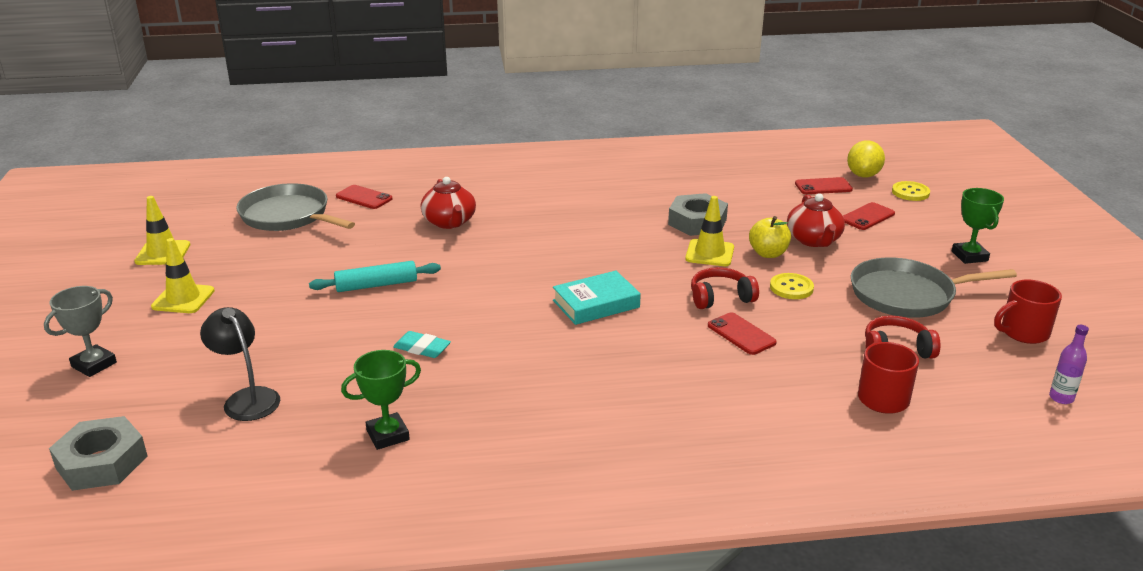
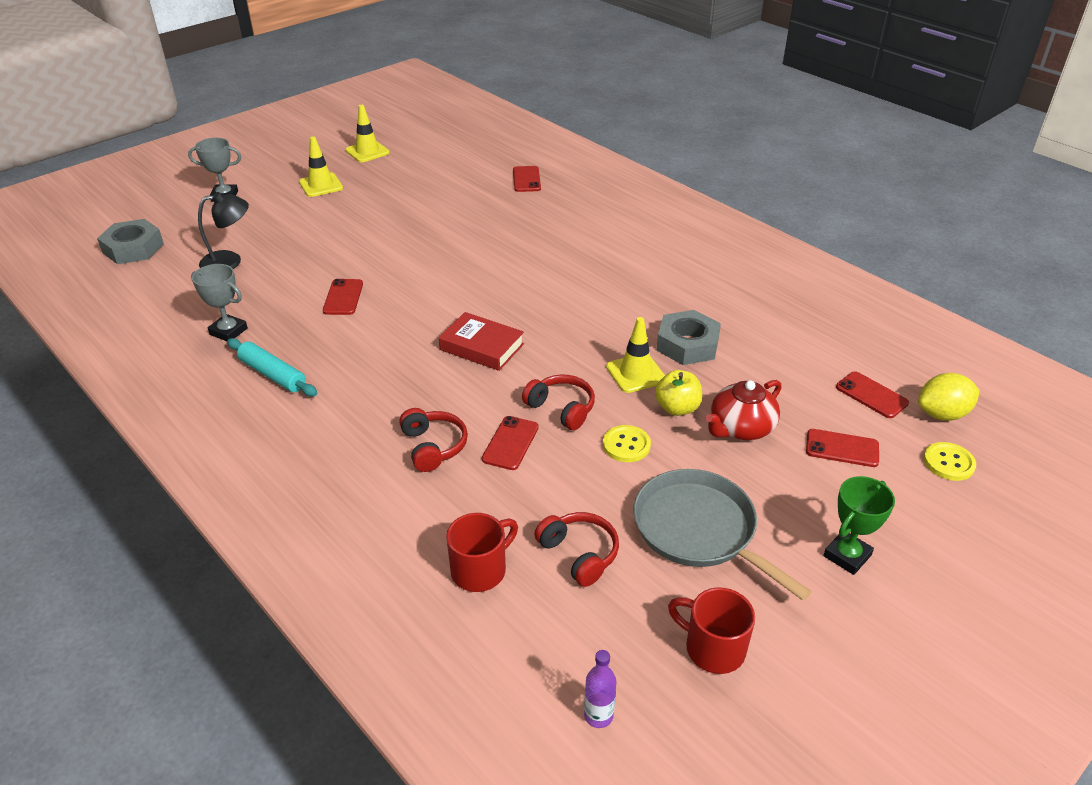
camera: 55 degrees right, 10 degrees up
black lamp [200,307,280,421] -> black lamp turned 60 degrees clockwise [198,192,249,269]
grey pan [236,183,355,231] -> none
turquoise rolling pin [309,261,441,292] -> turquoise rolling pin moved to [227,338,317,396]
green trophy [341,350,421,450] -> grey trophy [191,264,248,341]
turquoise eraser [393,331,451,358] -> red phone [323,279,363,315]
red teapot [421,177,476,229] -> none
turquoise book [553,271,641,325] -> red book [439,312,524,371]
none -> red headphones [399,408,468,472]

